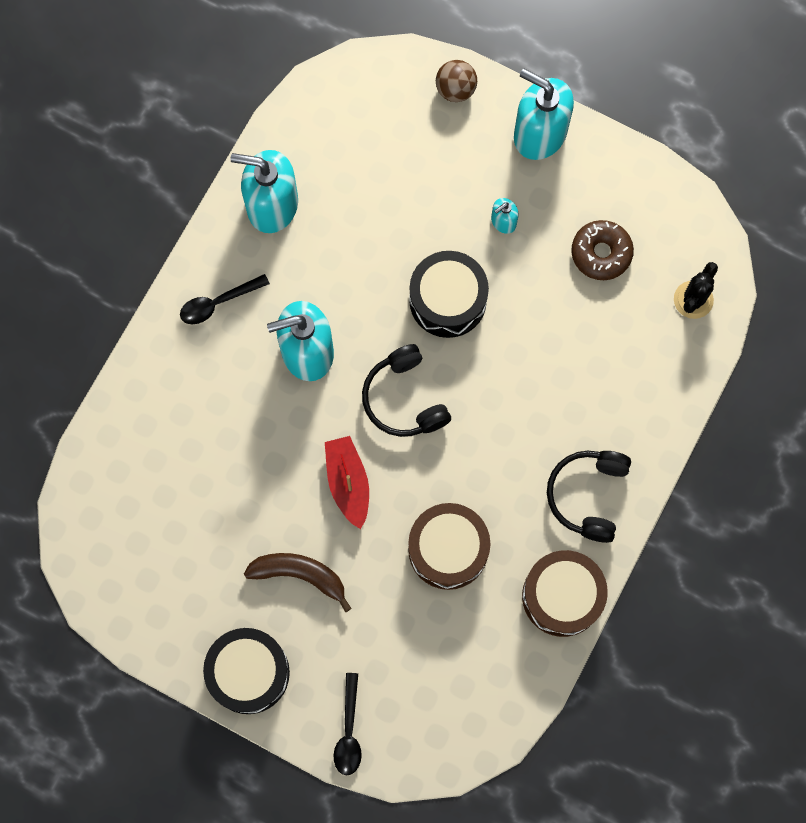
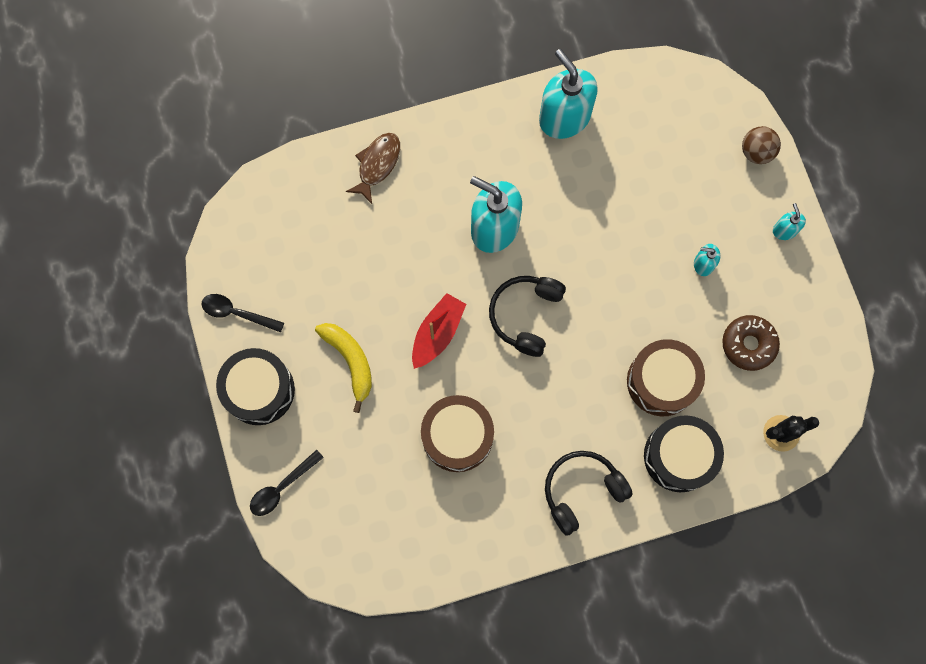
camera: 45 degrees right, 0 degrees up
black spoon [180,274,270,324] -> black spoon moved to [201,294,284,333]
brown banana [244,553,352,612] -> yellow banana [315,323,372,413]
black drum [409,251,489,338] -> black drum moved to [644,415,724,492]
turquoise soap dispenser [514,69,574,160] -> turquoise soap dispenser [773,203,806,240], size x0.46
brown drum [522,550,608,637] -> brown drum moved to [627,339,705,416]
none -> brown fish [346,133,400,204]

